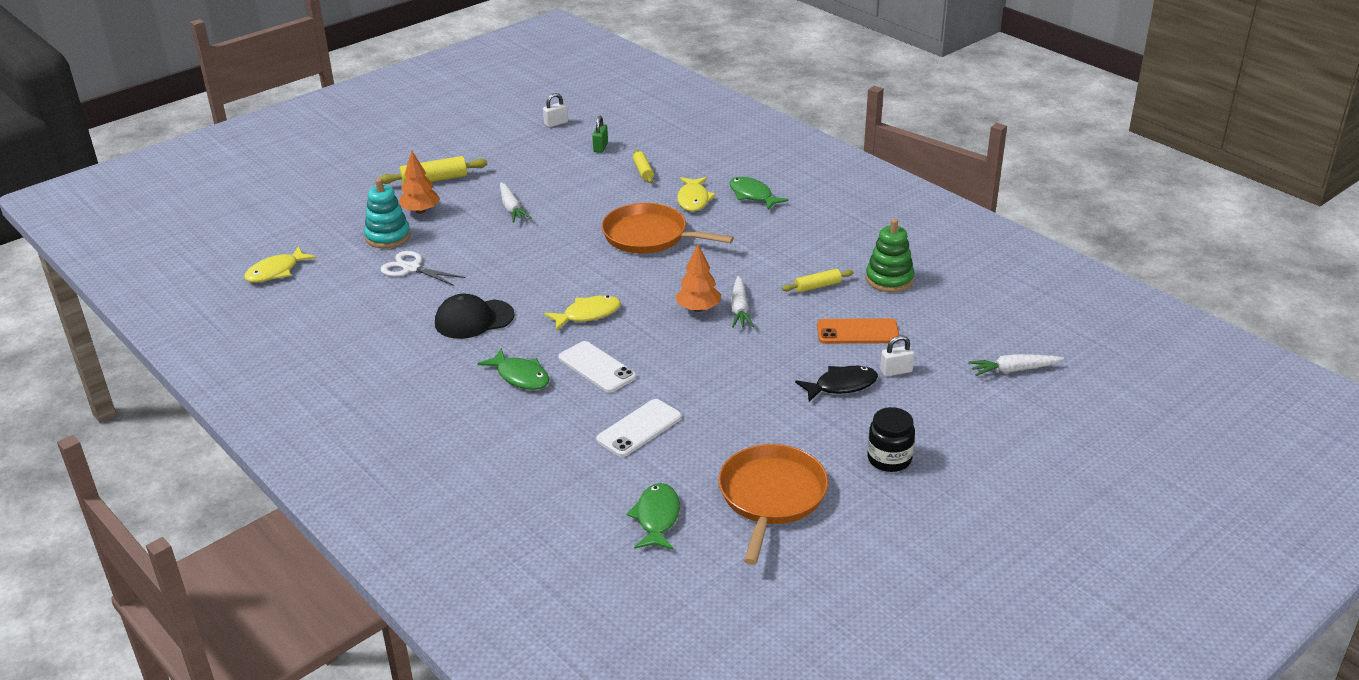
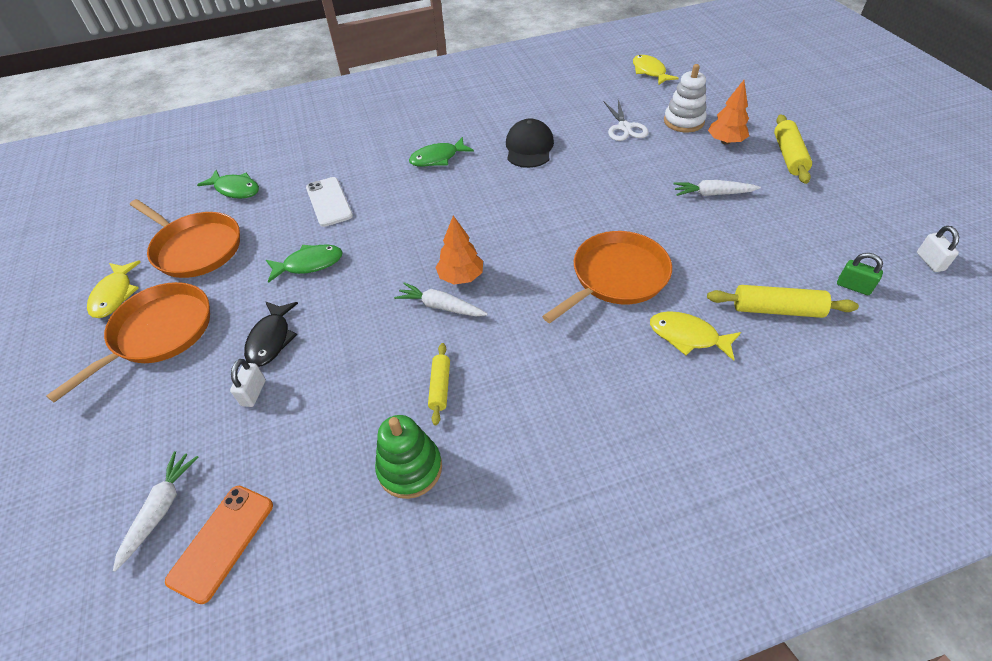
camera: 115 degrees right, 15 degrees up
turquoise stacking toy [364,178,411,248] -> white stacking toy [664,64,707,132]
white scissors [380,251,465,286] -> white scissors turned 120 degrees clockwise [603,100,649,141]
yellow fish [544,295,621,331] -> yellow fish moved to [87,261,141,318]
white phone [558,341,636,393] -> none
yellow rolling pin [633,149,654,183] -> yellow rolling pin [707,285,859,318], size x1.58
green fish [729,177,788,210] -> green fish moved to [266,245,343,283]
orange phone [817,318,899,344] -> orange phone moved to [165,486,273,604]
black jar [867,407,915,472] -> orange pan [46,282,210,402]

